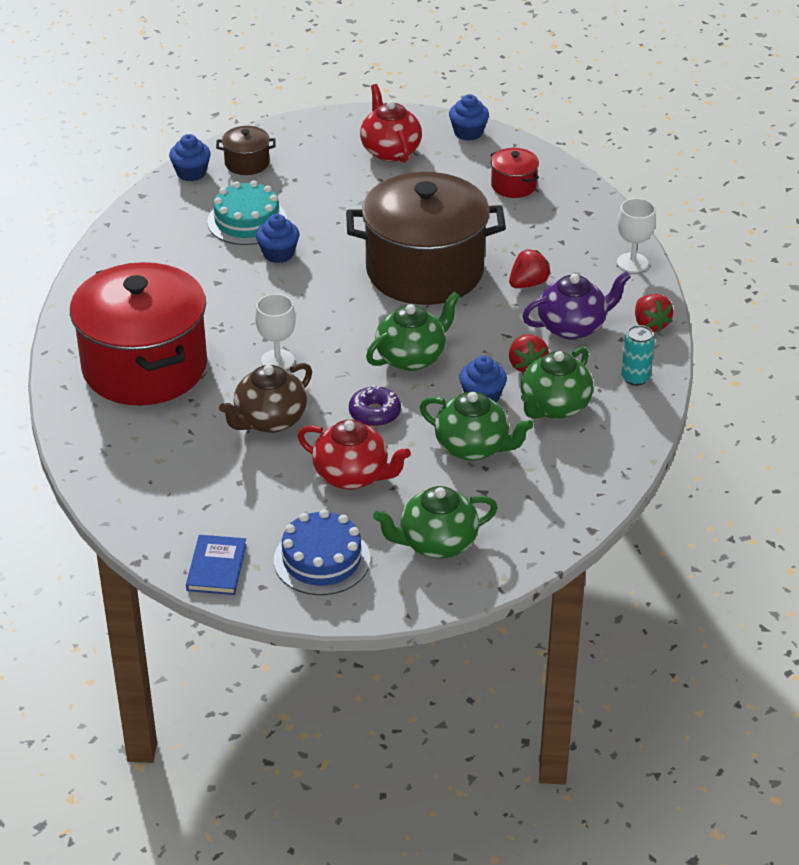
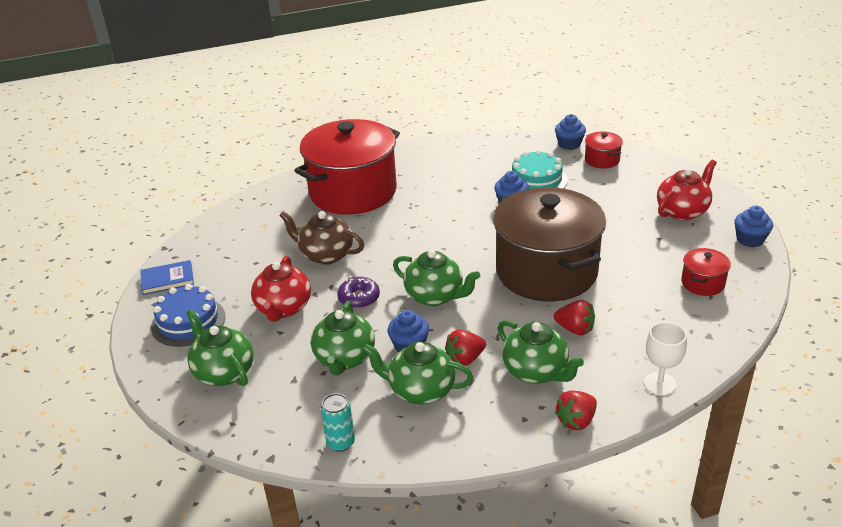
camera: 70 degrees right, 5 degrees down
brown pot [216,126,276,175] -> red pot [585,132,623,168]
white goblet [255,294,296,370] -> none
purple teapot [522,272,631,340] -> green teapot [497,320,584,384]
turquoise can [621,325,655,386] -> turquoise can moved to [321,393,355,452]

